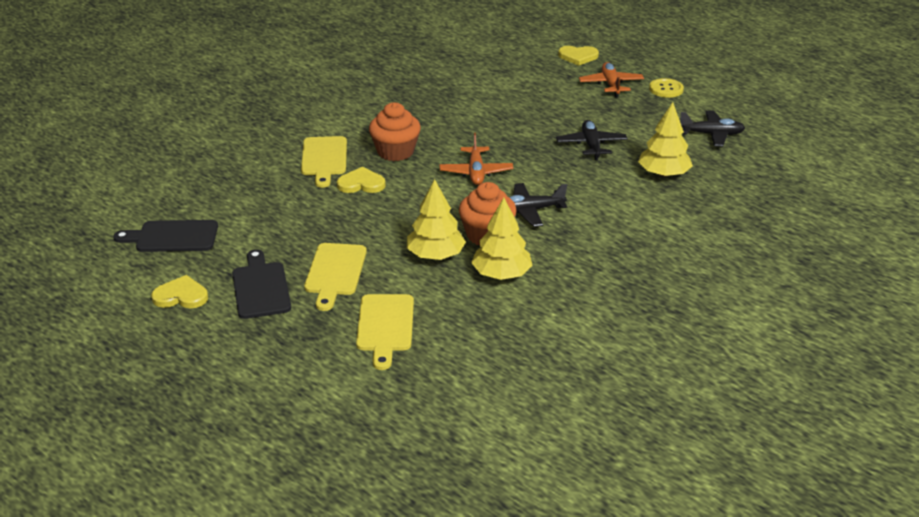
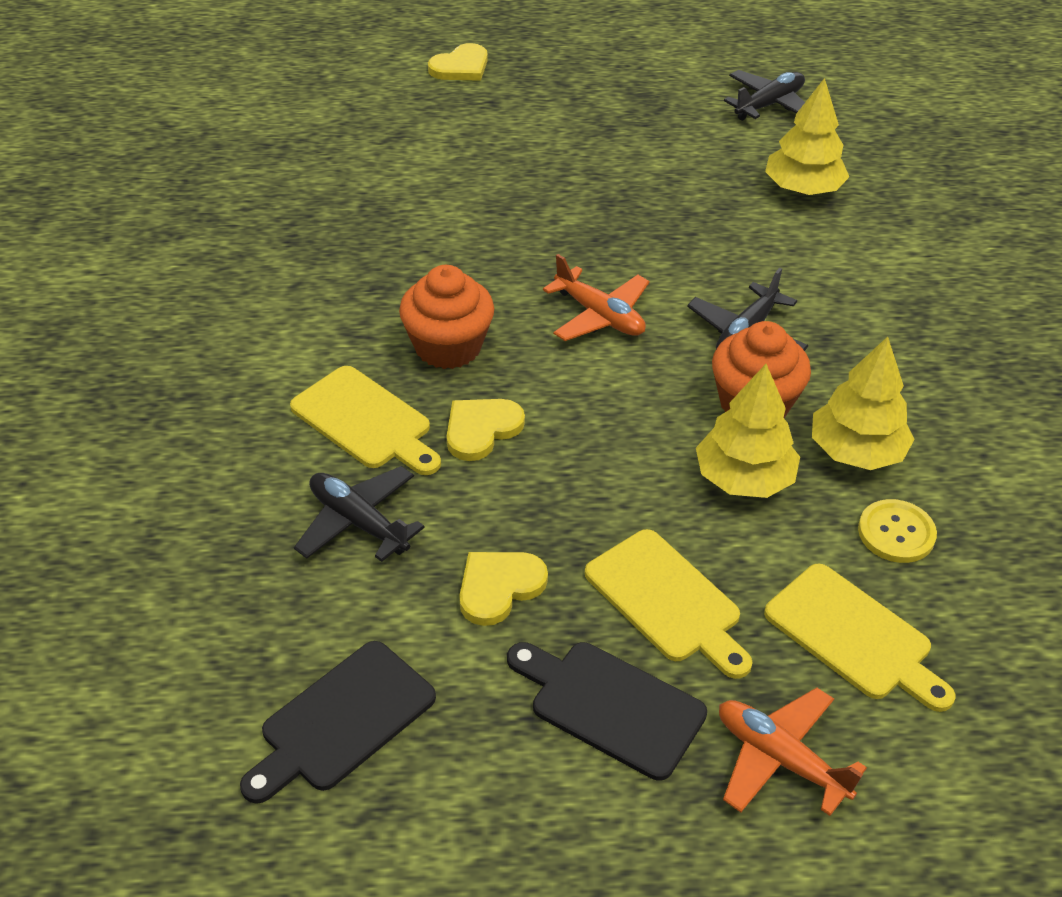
camera: 45 degrees left, 10 degrees up
yellow heart [151,275,208,308] -> yellow heart moved to [459,552,548,626]
black plane [556,120,628,160] -> black plane moved to [294,466,425,562]
orange plane [579,62,644,97] -> orange plane moved to [719,687,867,816]
yellow button [649,78,684,98] -> yellow button moved to [858,499,937,563]

